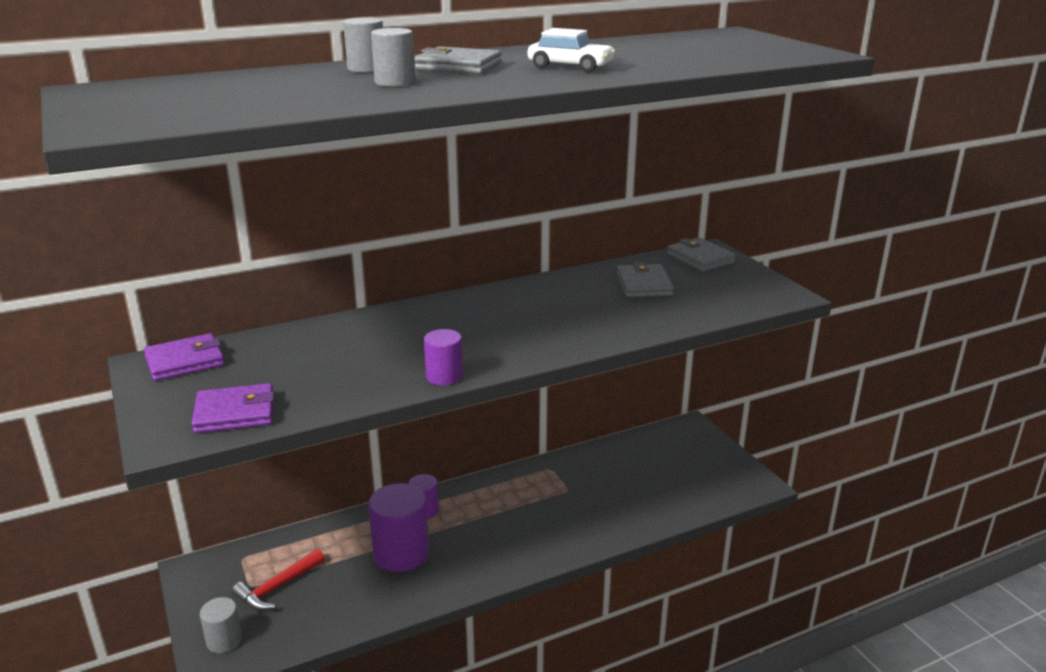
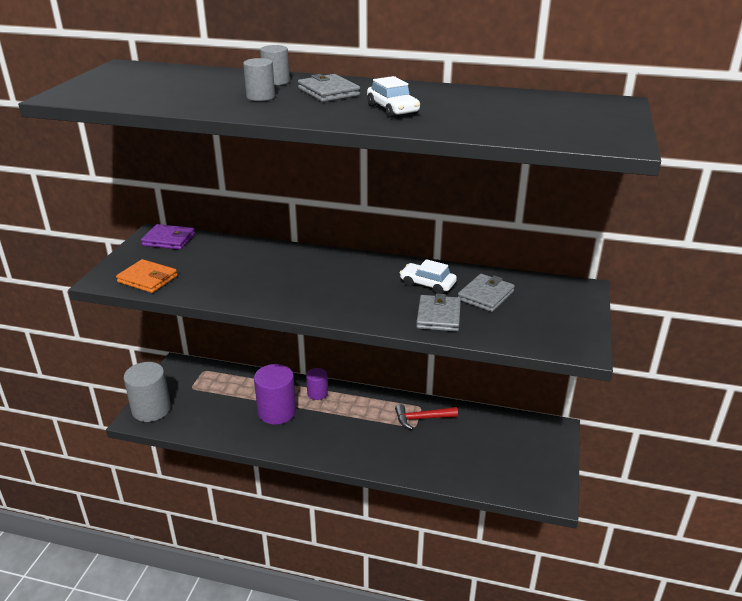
camera: 40 degrees right, 5 degrees up
purple wallet [191,383,274,433] -> orange wallet [116,259,177,293]
grey cylinder [200,597,242,653] -> grey cylinder [124,362,171,422], size x1.80
red hammer [232,549,325,611] -> red hammer moved to [395,404,458,430]
purple cylinder [424,329,463,386] -> none
grey wallet [667,238,736,272] -> grey wallet moved to [416,293,461,332]
none -> white car [400,259,457,294]

